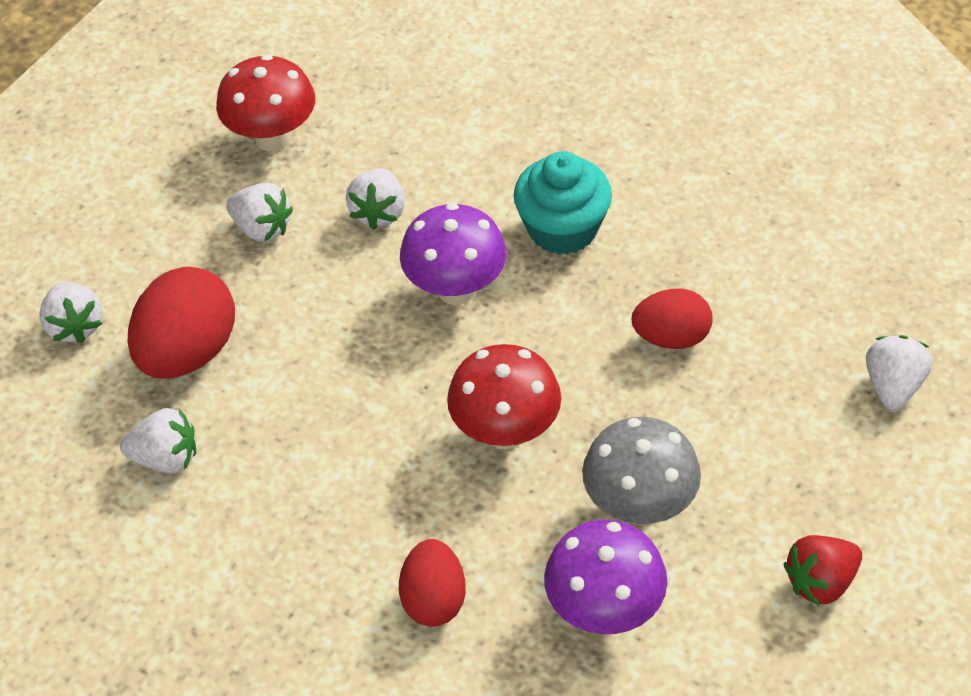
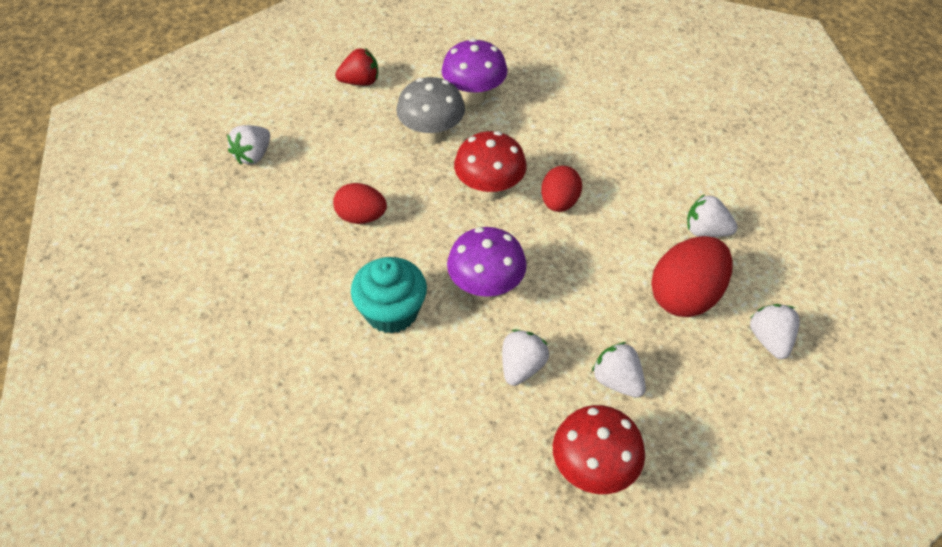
camera: 165 degrees left, 0 degrees up
red egg [399,539,466,627] -> red egg moved to [541,166,582,212]

